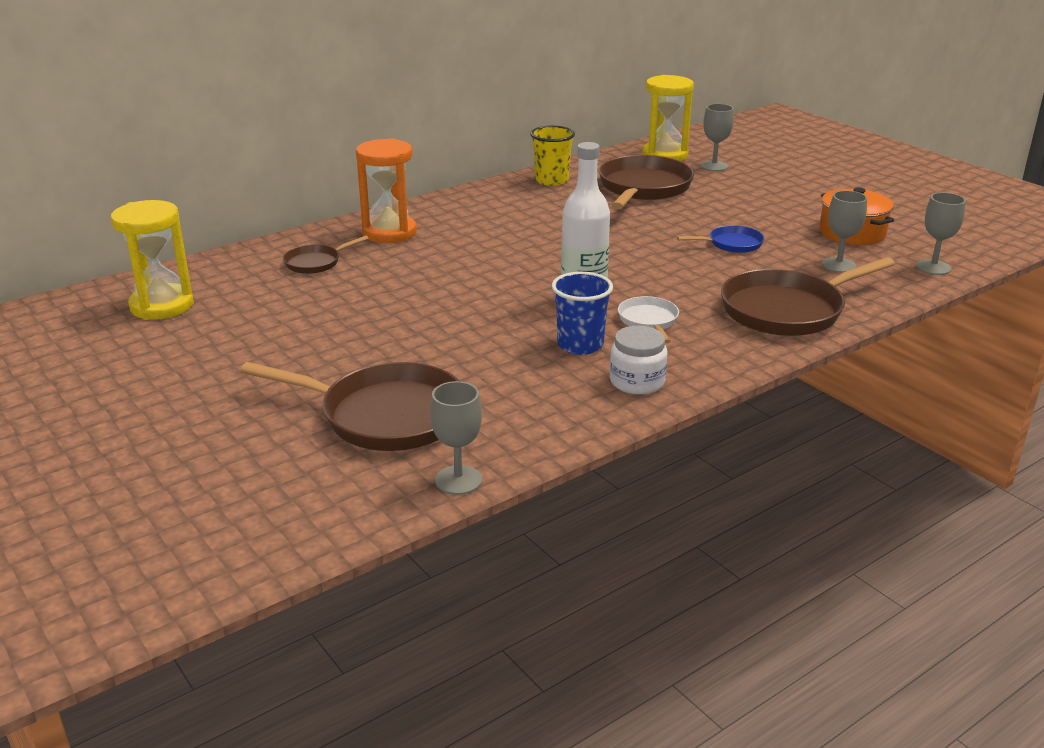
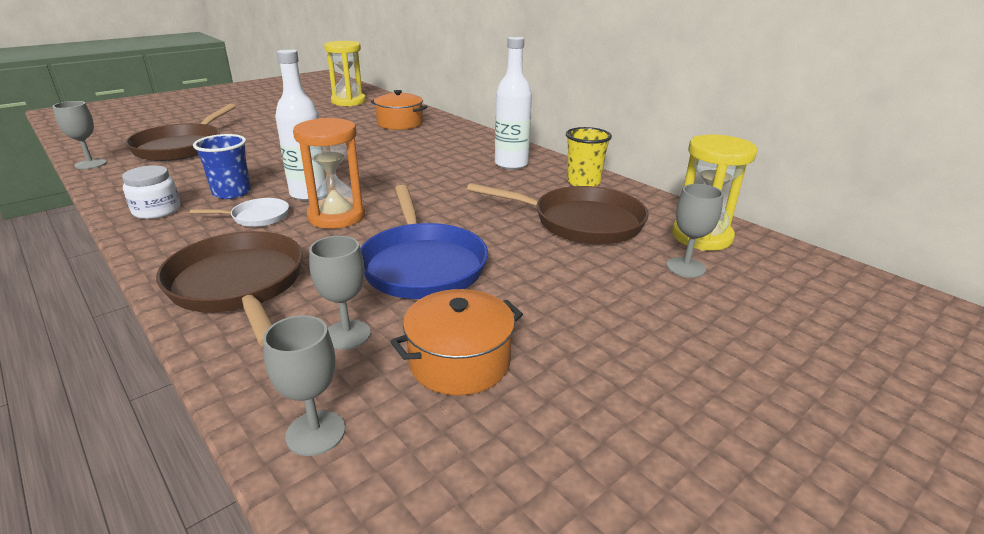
camera: 85 degrees right, 0 degrees up
brown pan [283,236,369,274] -> orange pot [371,90,427,130]
orange hourglass [356,138,417,243] -> orange hourglass moved to [293,118,365,229]
blue pan [677,225,764,253] -> blue pan [360,185,488,299], size x2.00
none -> white bottle [495,37,532,170]

